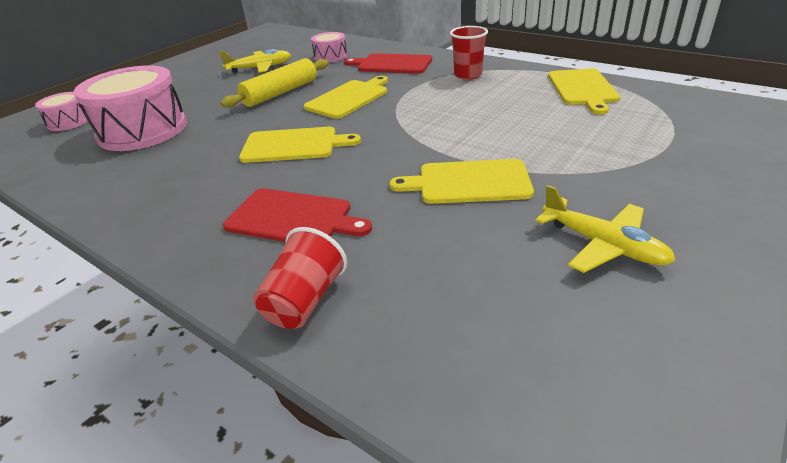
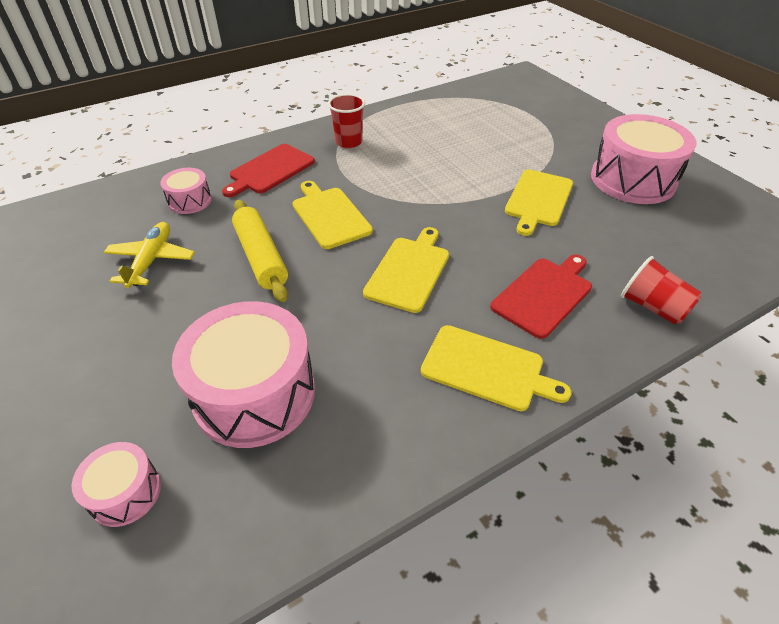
camera: 70 degrees left, 10 degrees up
yellow plane [535,185,676,273] -> pink drum [591,114,697,204]
yellow cutting board [548,68,620,115] -> yellow cutting board moved to [421,325,571,411]

